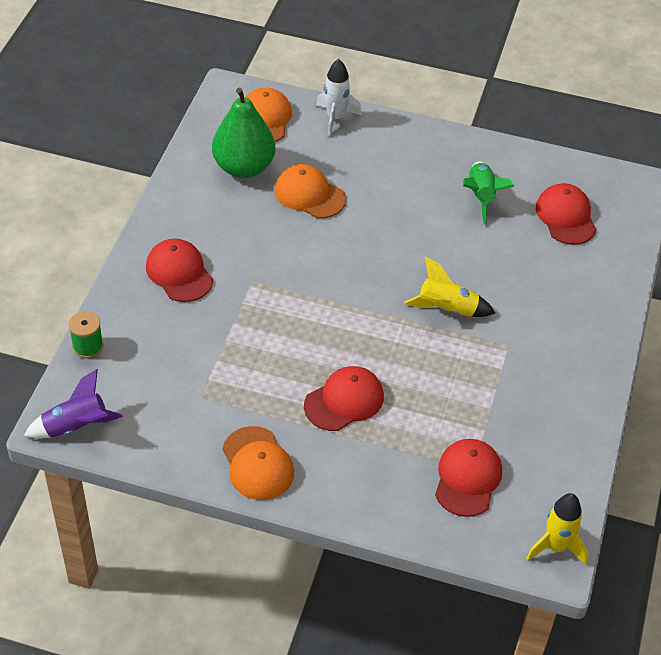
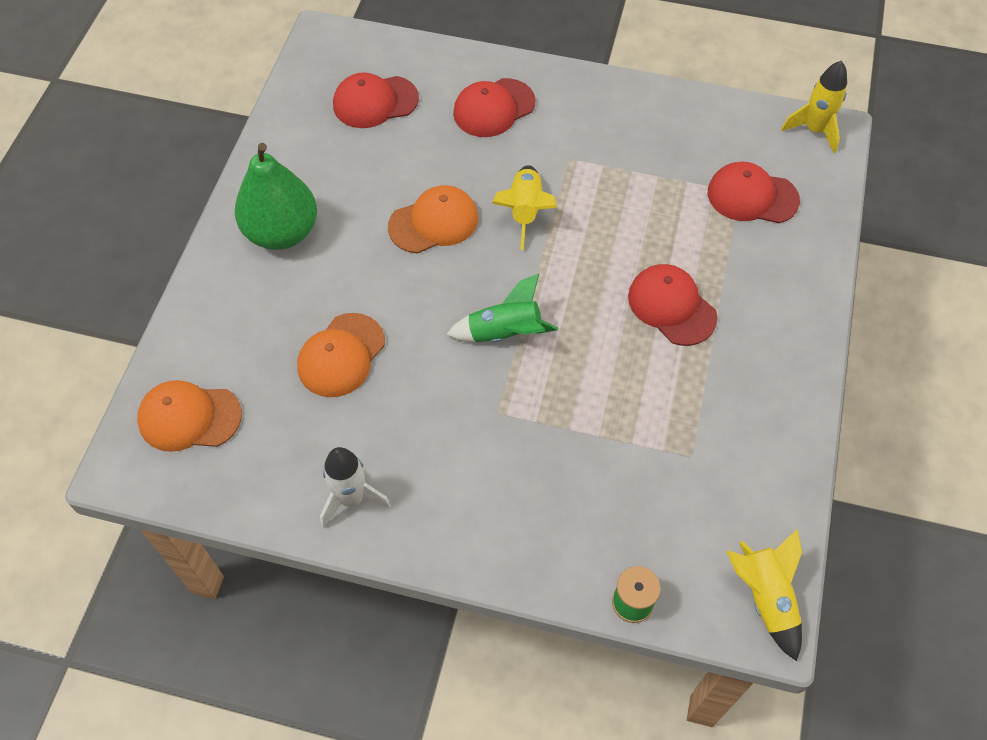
camera: 90 degrees left, 10 degrees up
purple rocket [24,369,123,439] -> yellow rocket [726,529,802,661]
red cap [146,238,213,302] -> red cap moved to [453,78,536,137]
green pear [212,88,275,178] -> green pear moved to [235,143,317,250]
orange cap [222,426,294,500] -> orange cap moved to [388,185,478,254]
white rocket [316,59,362,137] -> white rocket moved to [320,447,391,528]
green rocket [463,162,515,224] -> green rocket moved to [446,273,558,342]

